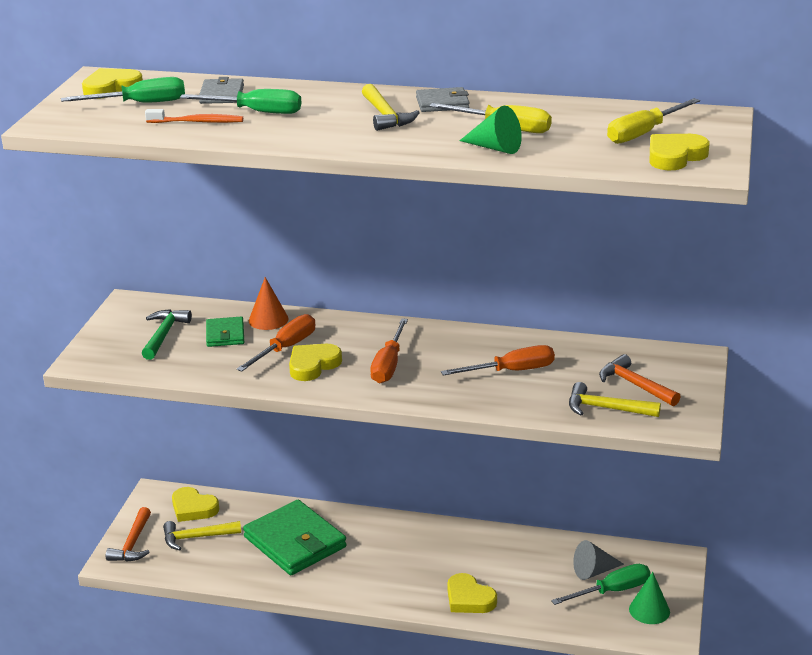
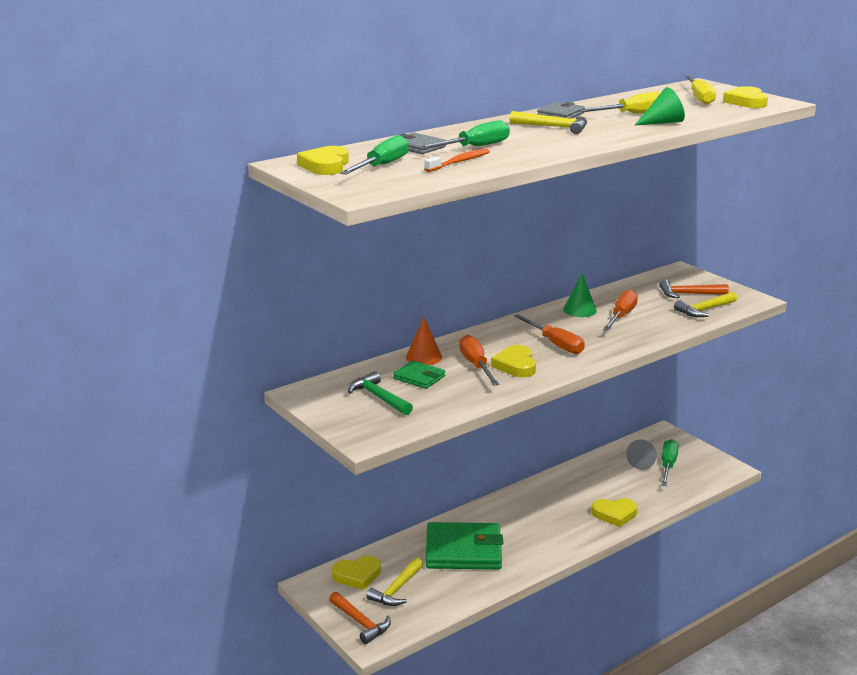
camera: 50 degrees left, 5 degrees down
green cone [629,572,670,624] -> green cone moved to [563,273,597,317]

